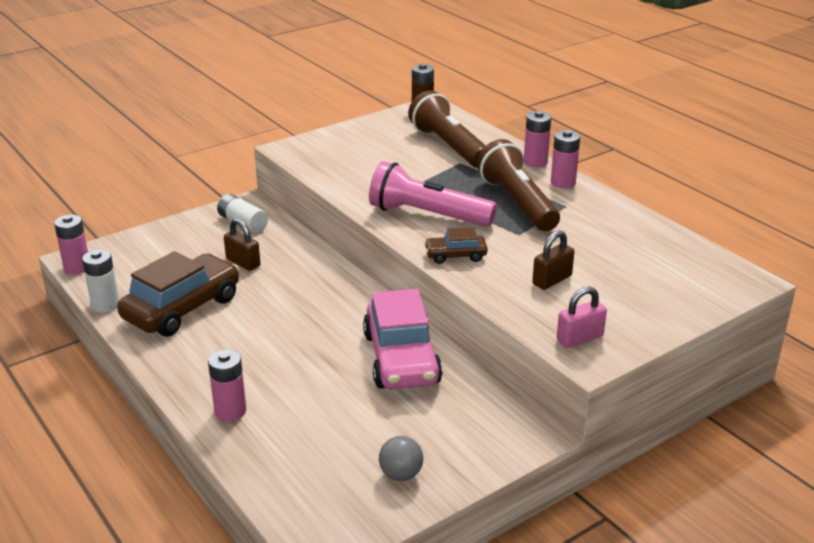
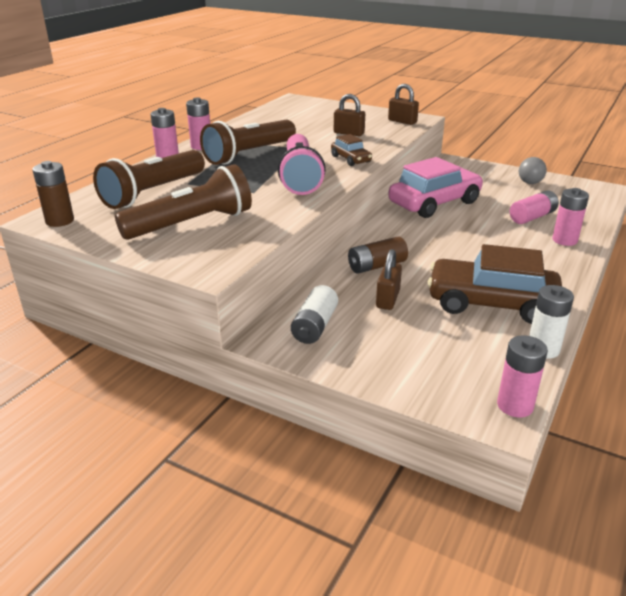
camera: 115 degrees left, 0 degrees up
pink padlock [557,287,607,348] -> brown padlock [388,84,419,125]
none -> brown flashlight [115,164,252,240]
none -> brown battery [348,236,408,274]
none -> pink battery [510,190,559,224]

